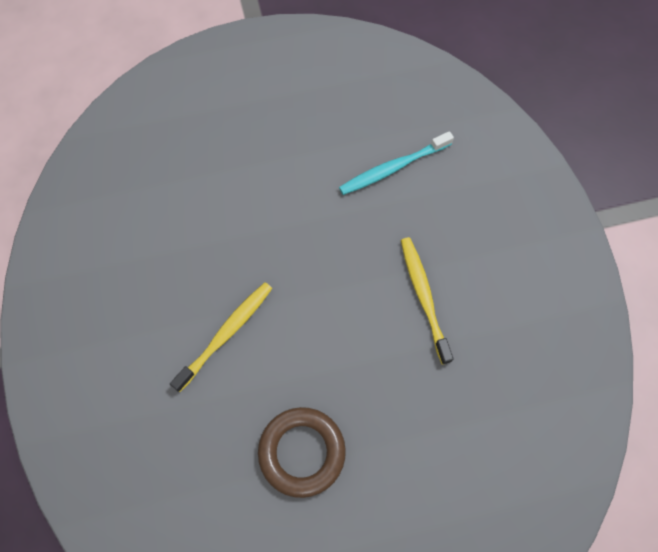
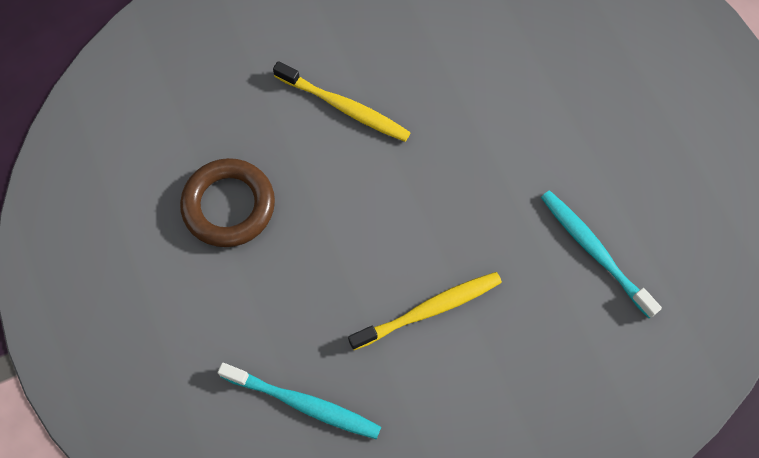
camera: 80 degrees right, 0 degrees up
none -> turquoise toothbrush [218,363,381,439]

